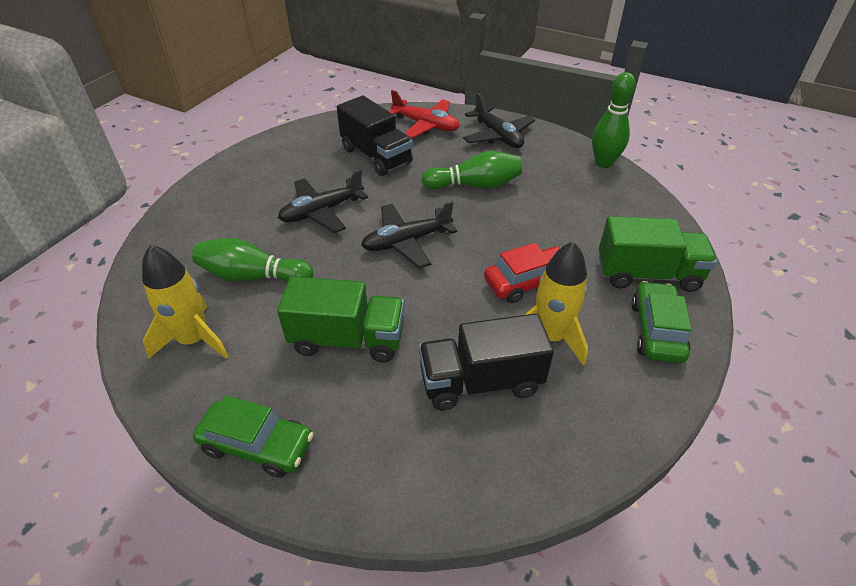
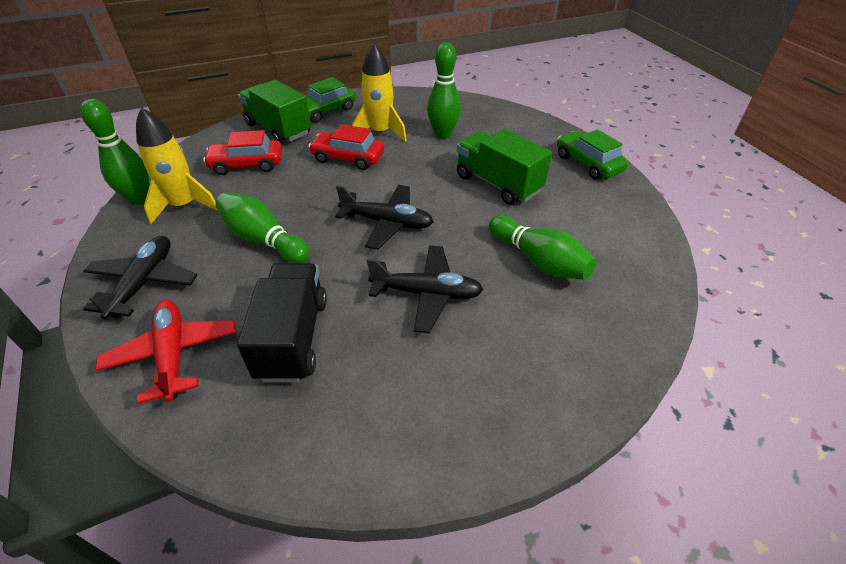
camera: 140 degrees left, 0 degrees up
yellow rocket [142,245,229,359] -> yellow rocket moved to [136,107,218,224]
black truck [419,313,554,411] -> green bowling pin [427,42,461,139]
none -> red car [203,130,282,175]

